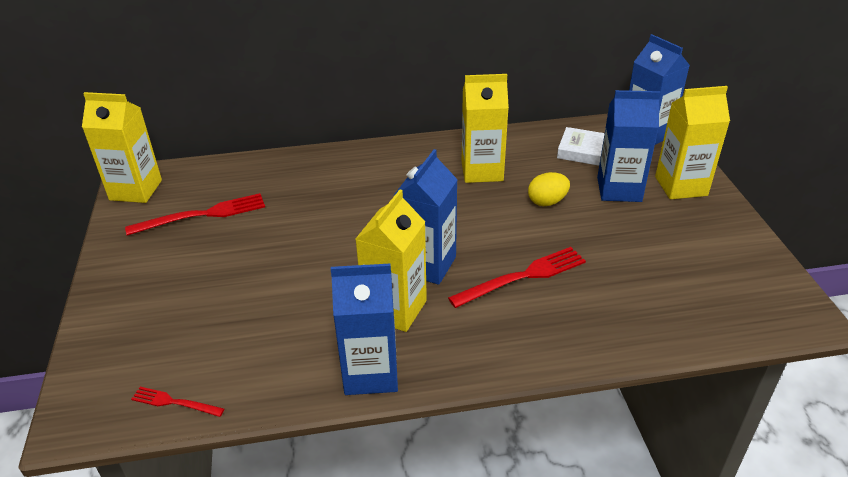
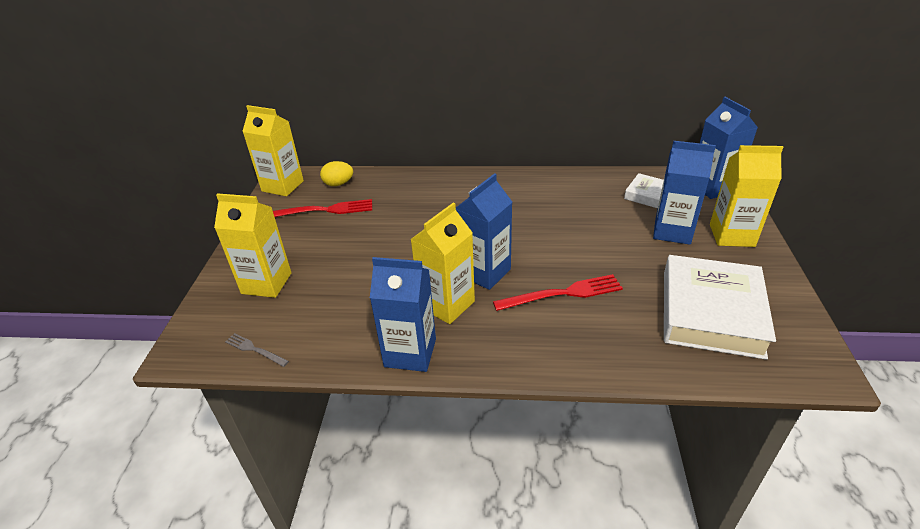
camera: 15 degrees right, 0 degrees up
red fork [131,387,224,417] -> grey fork [225,333,289,367]
yellow carton [462,74,509,183] -> yellow carton moved to [214,193,292,298]
yellow egg [528,172,570,206] -> yellow egg moved to [320,161,353,186]
none -> white book [664,255,776,360]

